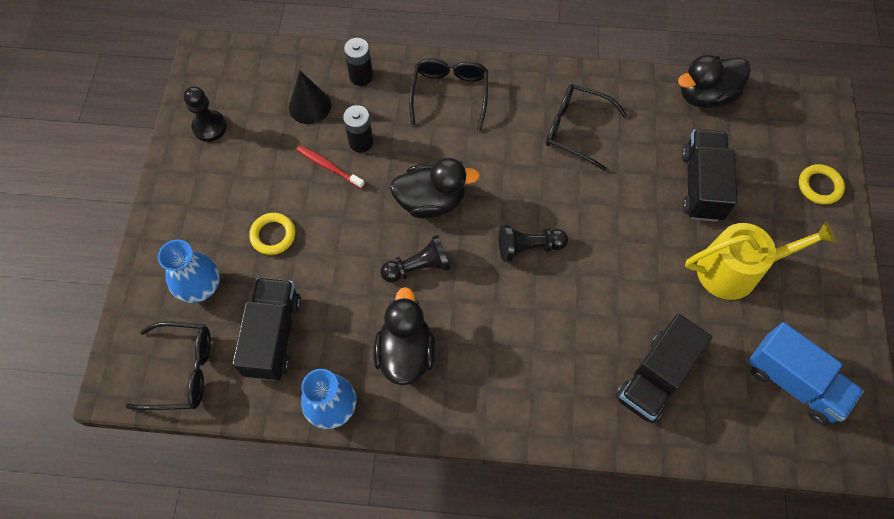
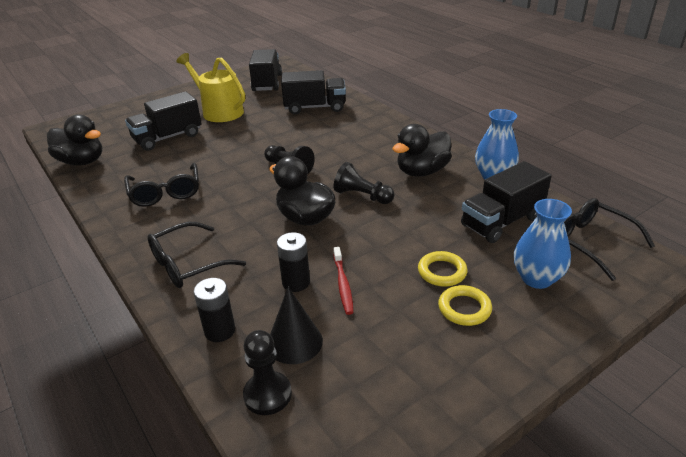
camera: 130 degrees left, 30 degrees down
black pawn [183,86,227,142] -> black pawn moved to [243,330,292,415]
blue truck [748,322,864,425] -> black truck [249,49,282,91]
yellow ring [799,164,845,205] -> yellow ring moved to [438,285,492,326]

